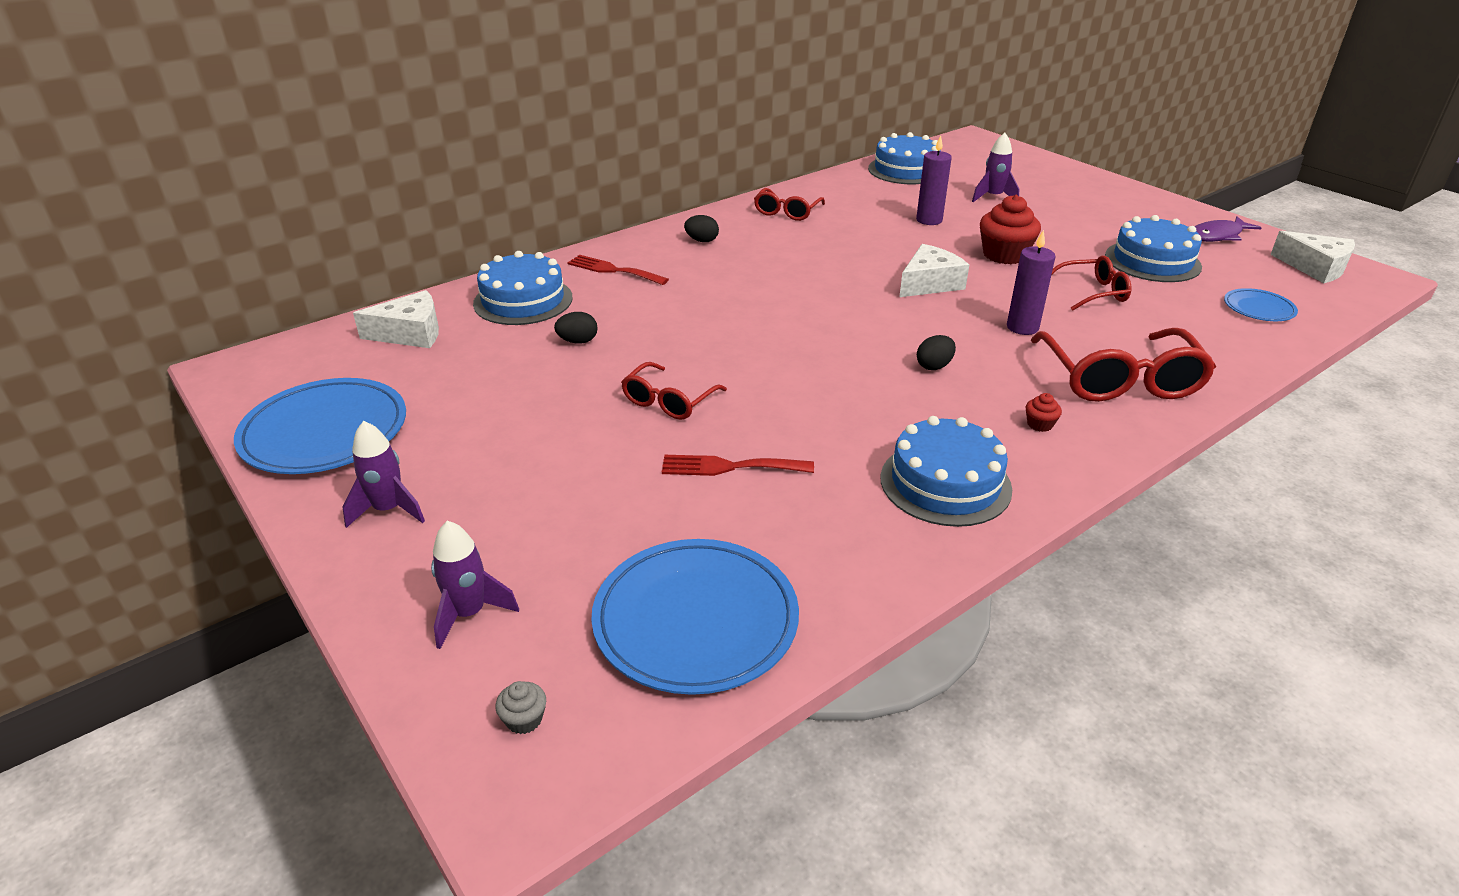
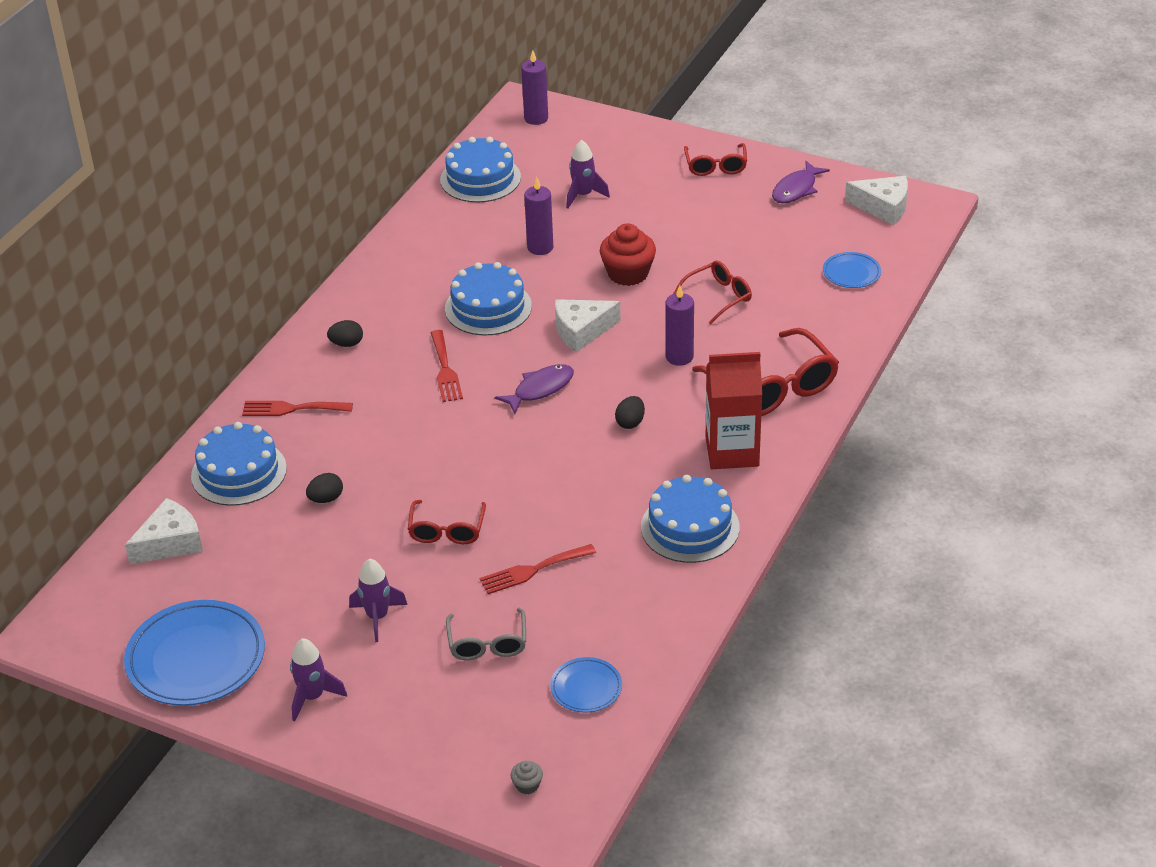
camera: 25 degrees left, 5 degrees up
purple rocket [431,521,519,649] -> purple rocket moved to [349,559,407,642]
blue plate [591,539,799,695] -> blue plate [550,657,622,712], size x0.50
red glasses [754,188,825,221] -> red glasses moved to [684,143,747,176]
white cheese [899,244,969,297] -> white cheese turned 135 degrees counterclockwise [555,299,621,352]
red cupcake [1026,393,1062,432] -> red carton [706,352,762,469]
blue cake [1105,215,1202,282] -> blue cake moved to [445,262,532,336]
none -> red fork [431,330,463,402]
none -> grey glasses [446,608,526,660]
none -> purple fish [495,364,574,414]
none -> purple candle [521,50,548,125]

